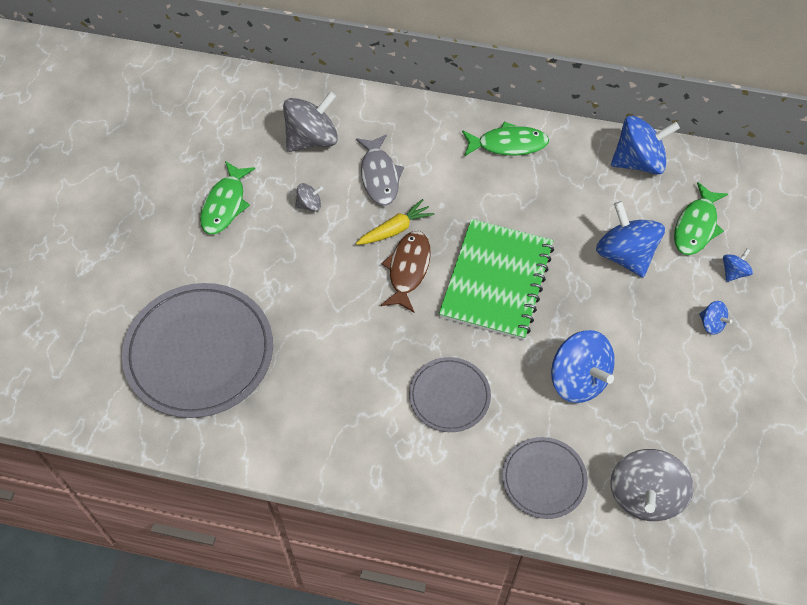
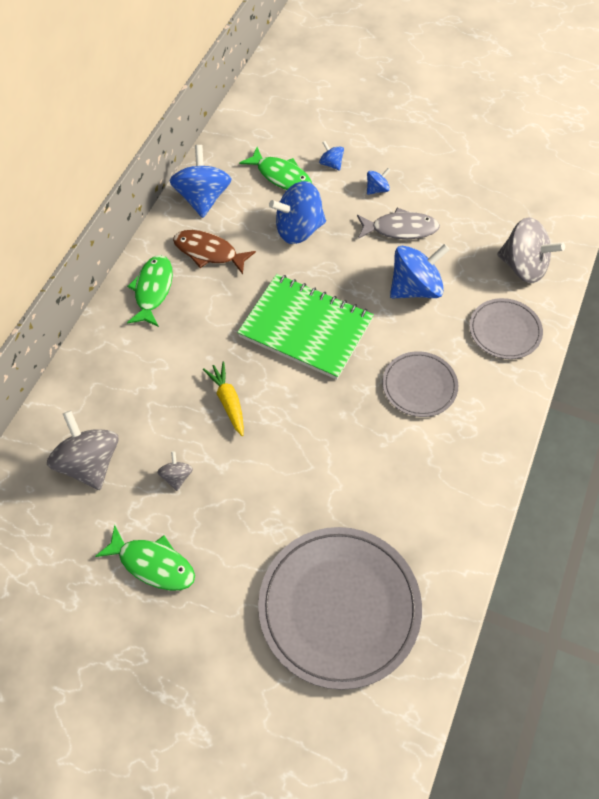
camera: 80 degrees left, 0 degrees up
grey fish [356,134,404,206] -> grey fish moved to [357,207,440,239]
brown fish [381,231,431,312] -> brown fish moved to [173,230,256,274]

